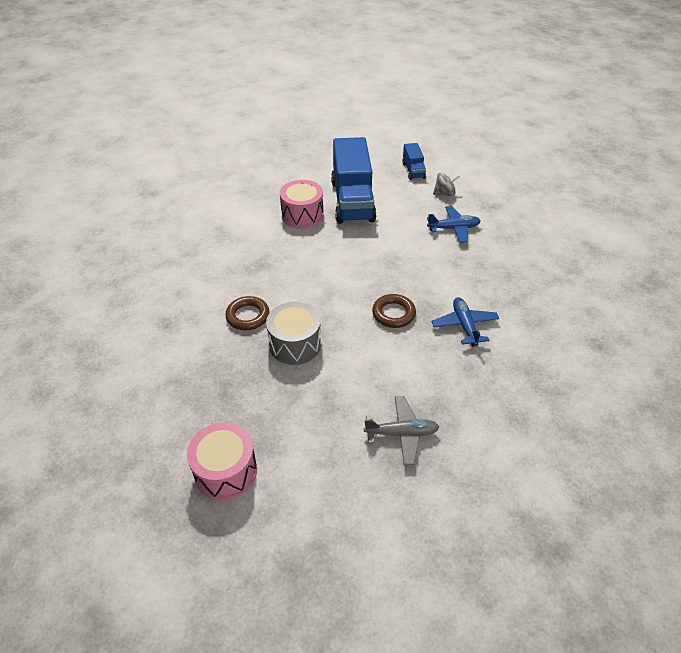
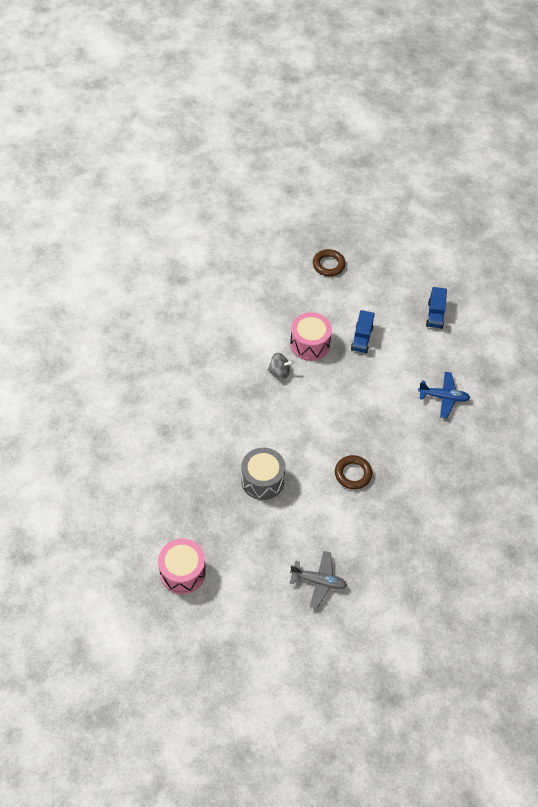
camera: 15 degrees right, 10 degrees up
brown ring [225,296,269,330] -> brown ring moved to [313,249,346,276]
blue truck [331,137,376,224] -> blue truck [351,310,375,353], size x0.46
blue plane [431,297,499,347] -> none
grey spinning top [433,173,460,196] -> grey spinning top moved to [268,353,294,379]

